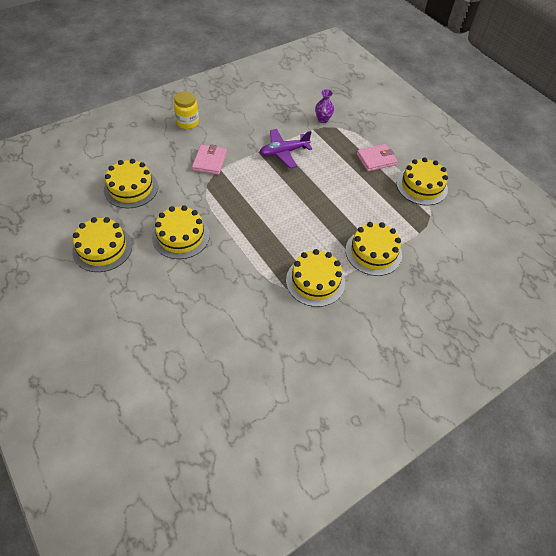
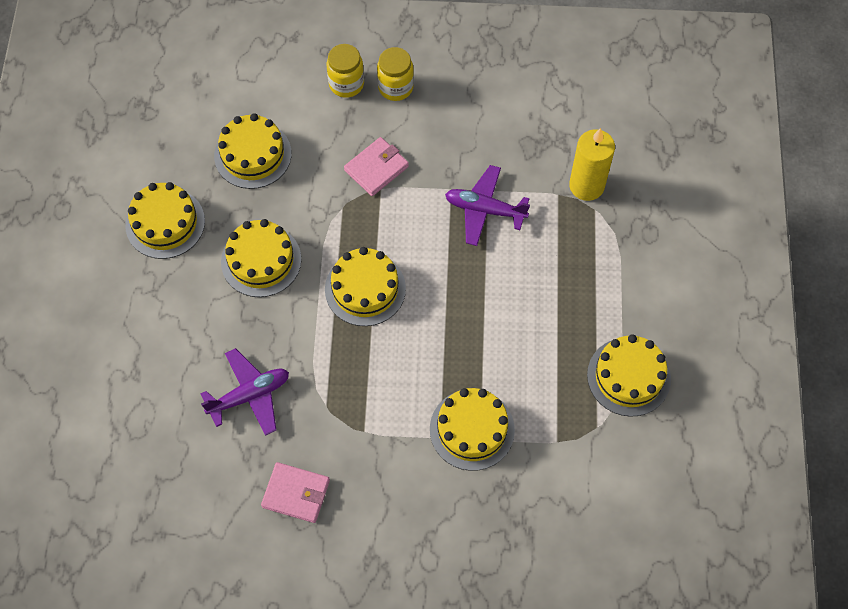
camera: 40 degrees right, 10 degrees up
yellow cake [286,249,345,307] -> yellow cake moved to [325,247,406,326]
purple vase [315,89,334,123] -> yellow candle [569,128,615,201]
pink wallet [356,144,397,172] -> pink wallet moved to [261,462,330,523]
none -> purple plane [200,348,289,436]
none -> yellow jar [327,44,364,98]

